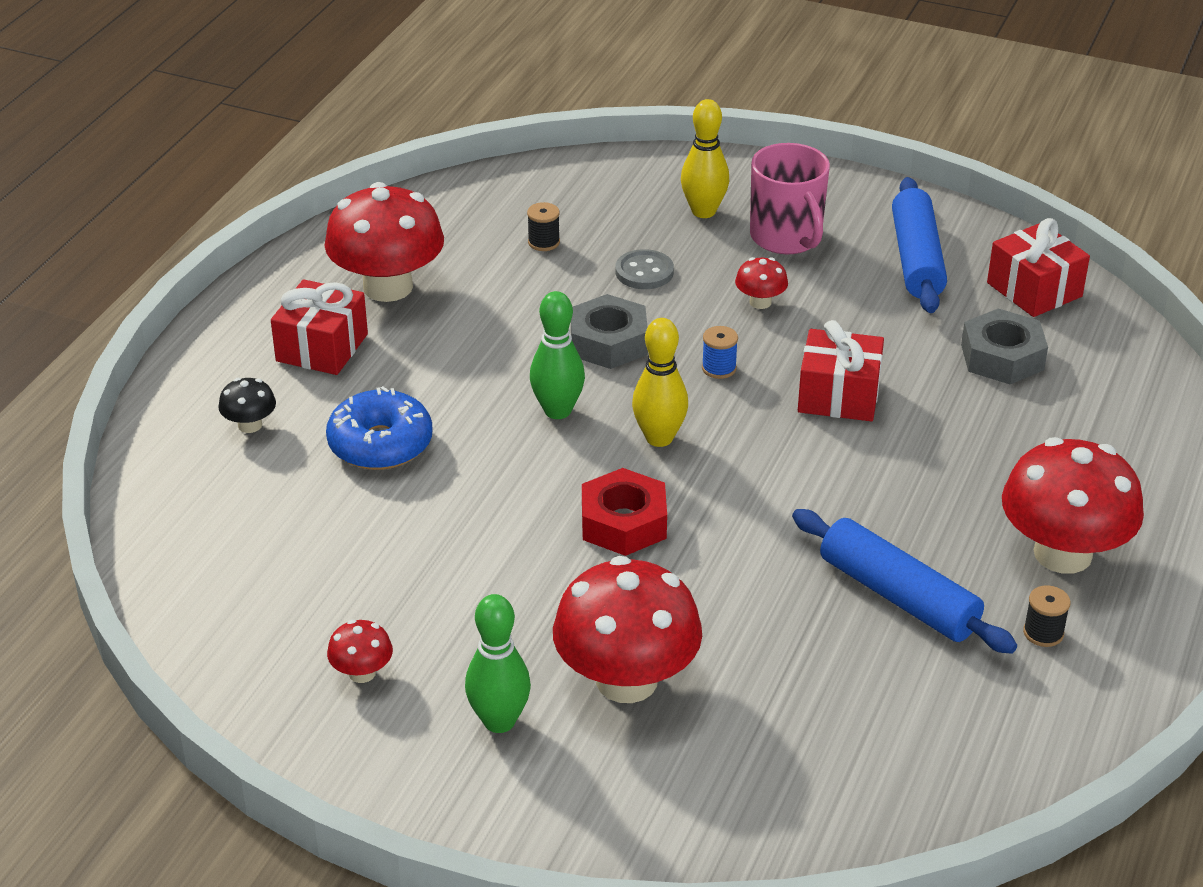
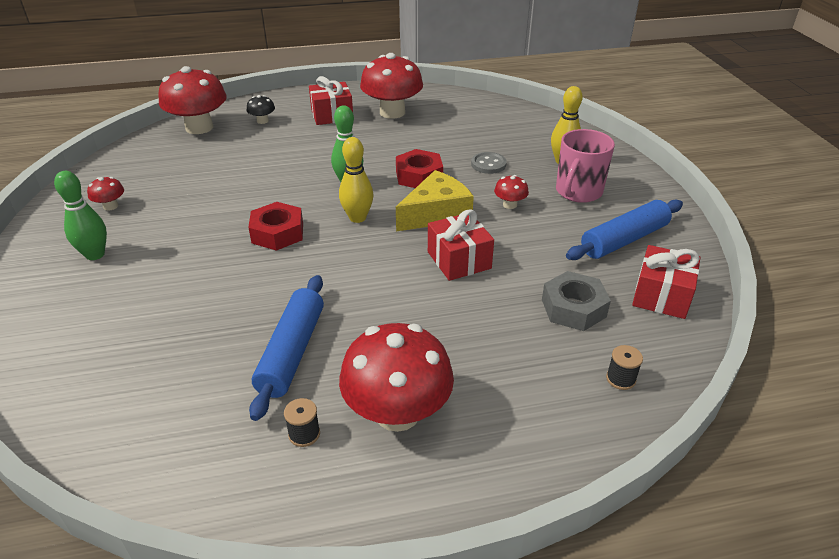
camera: 55 degrees right, 0 degrees up
blue donut [326,386,432,470] -> none
black spool [527,202,560,251] -> black spool moved to [606,345,643,390]
red mushroom [553,556,702,703] -> red mushroom moved to [158,66,227,134]
grey nut [571,294,648,369] -> red nut [396,149,443,188]
blue spool [702,326,738,379] -> yellow cheese [396,170,474,231]

